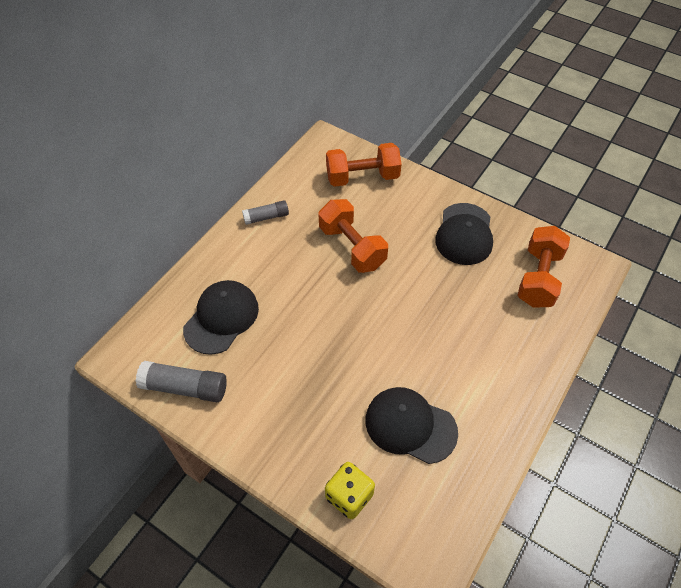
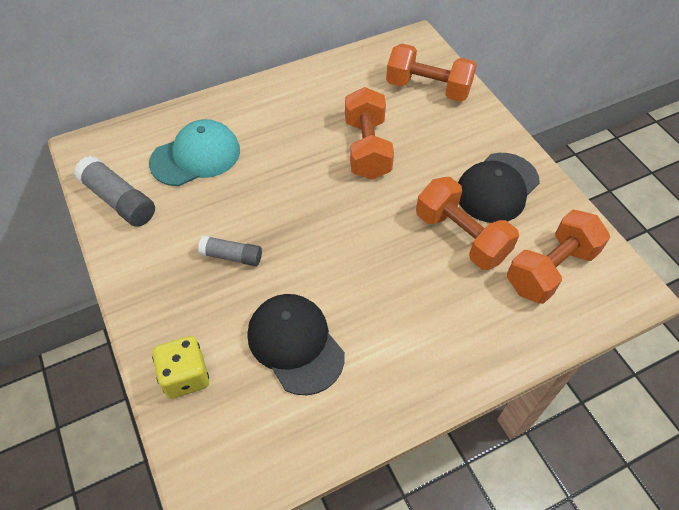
camera: 30 degrees right, 0 degrees up
black cap [183,280,259,355] -> turquoise cap [149,119,240,186]
grey glue stick [242,200,289,225] -> grey glue stick moved to [198,235,262,266]
none -> orange dumbbell [416,177,519,270]

